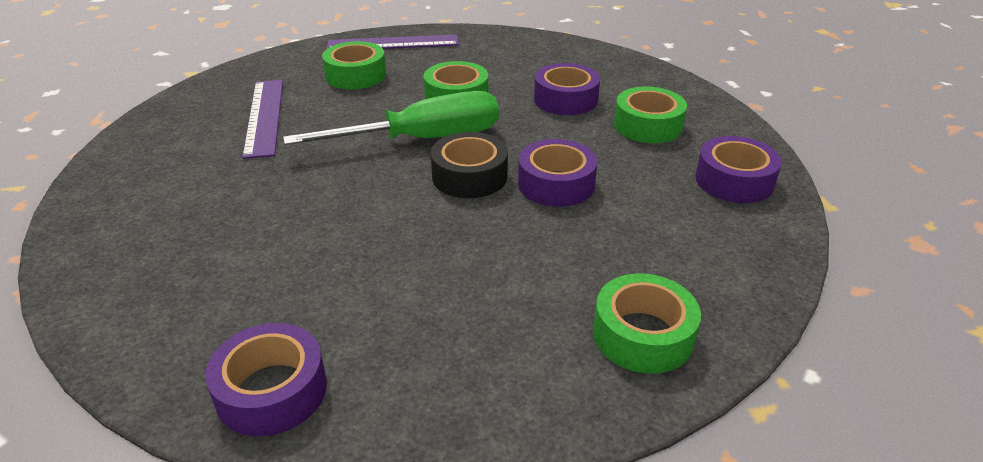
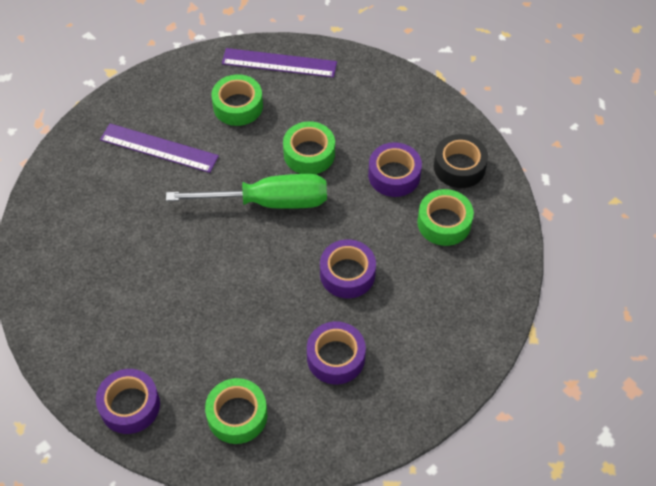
camera: 15 degrees right, 20 degrees up
purple ruler [242,80,283,159] -> purple ruler turned 75 degrees counterclockwise [100,123,219,173]
black tape [431,132,508,198] -> black tape moved to [434,134,488,188]
green tape [593,273,701,374] -> green tape moved to [205,378,267,444]
purple tape [695,136,782,203] -> purple tape moved to [307,322,366,384]

